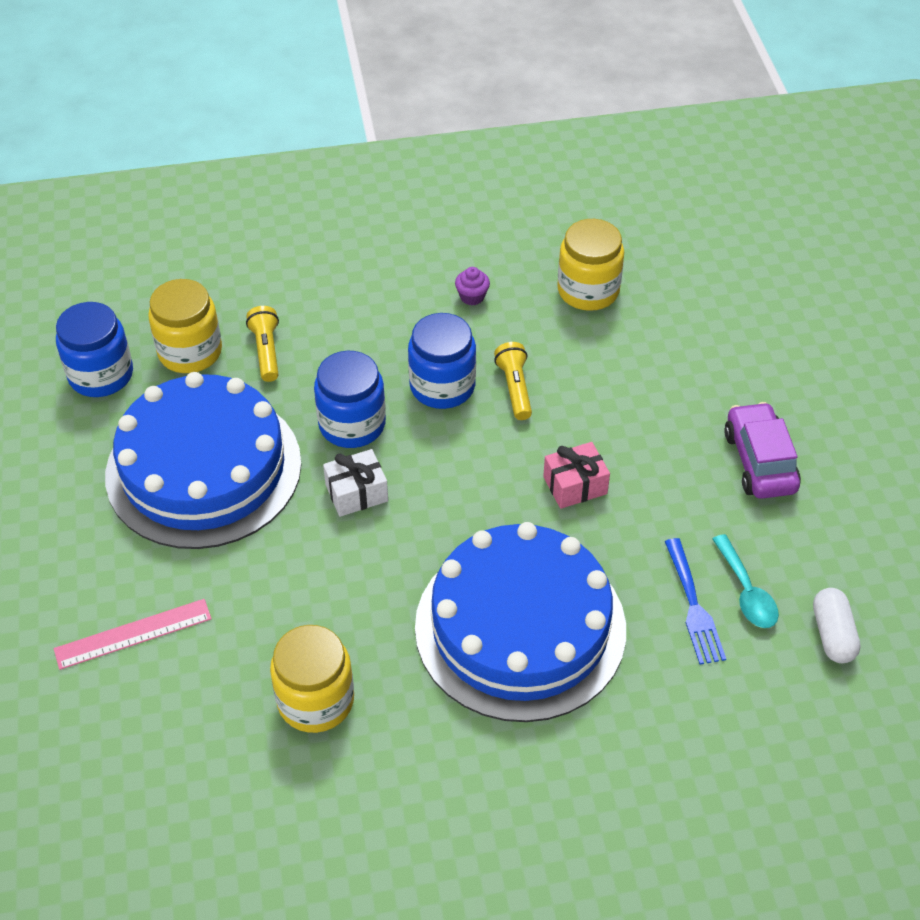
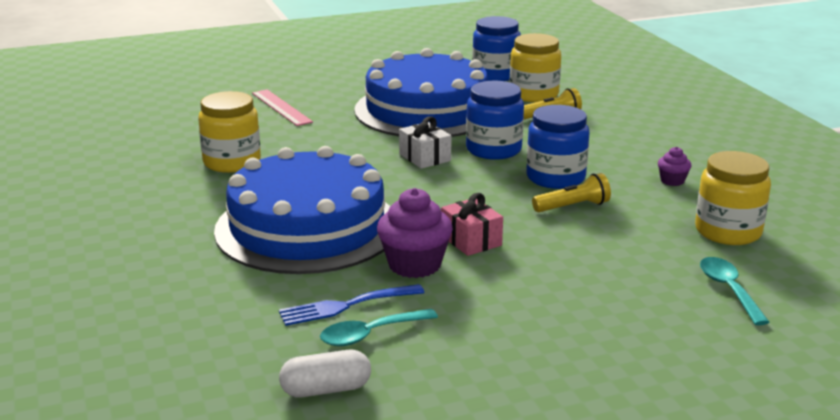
camera: 80 degrees right, 25 degrees down
purple car [724,402,801,499] -> none
none -> purple cupcake [377,188,453,278]
none -> turquoise spoon [700,257,769,325]

